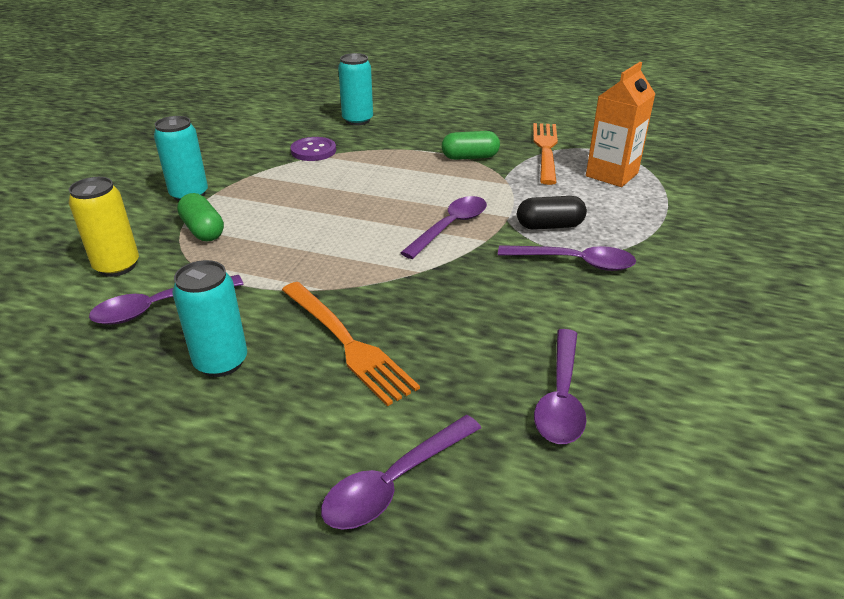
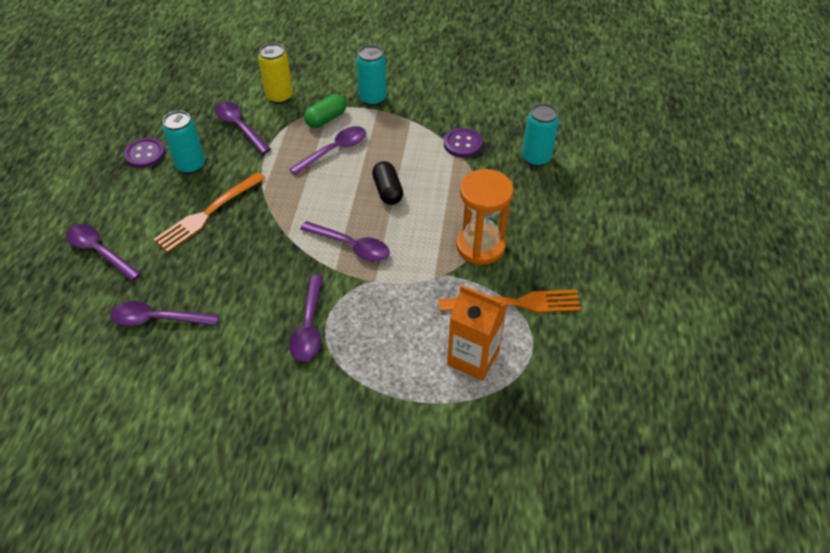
camera: 80 degrees right, 15 degrees up
green capsule [442,131,500,160] -> orange hourglass [456,169,514,265]
black capsule [517,196,587,230] -> black capsule moved to [372,161,403,205]
none -> purple button [124,138,165,168]
none -> purple spoon [289,126,366,175]

